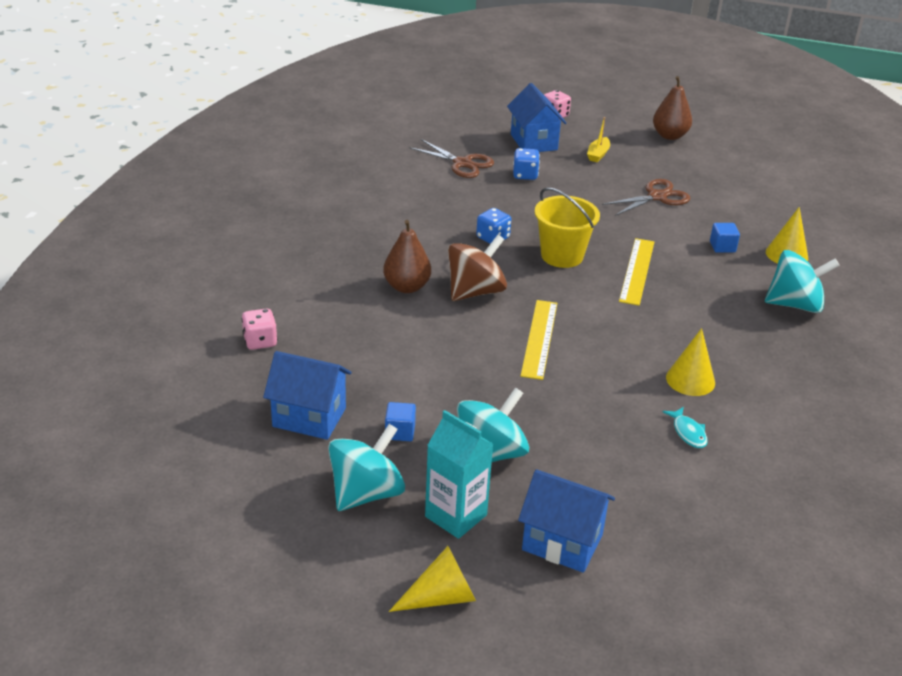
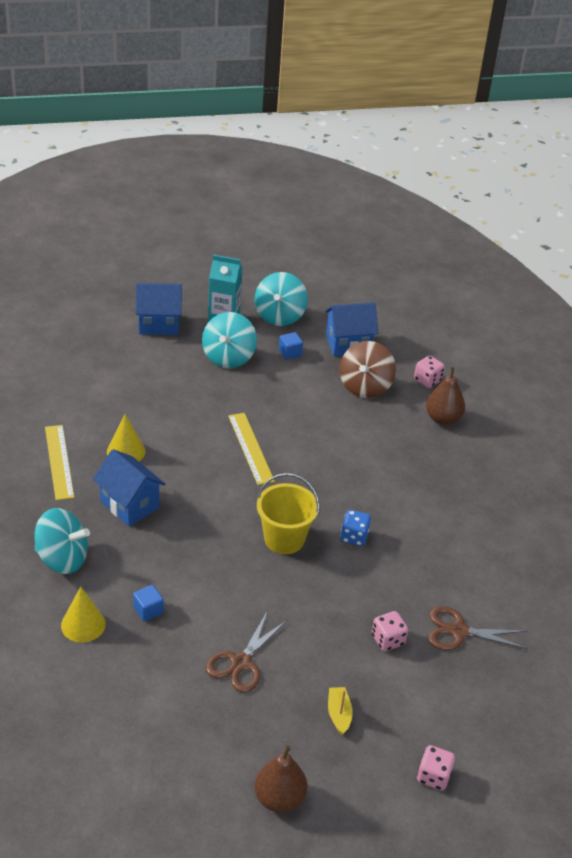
camera: 150 degrees right, 5 degrees up
brown pear [383,220,431,293] -> brown pear moved to [426,367,465,425]
yellow cone [389,546,476,612] -> none
brown spinning top [448,235,507,301] -> brown spinning top moved to [340,341,396,398]
blue house [507,83,567,152] -> blue house moved to [93,449,165,527]
blue dice [513,148,540,180] -> pink dice [372,611,408,651]
yellow ruler [619,238,654,306] -> yellow ruler moved to [45,425,74,500]
turquoise fish [663,407,708,448] -> none
turquoise spinning top [765,250,840,313] -> turquoise spinning top turned 135 degrees counterclockwise [34,508,90,574]

